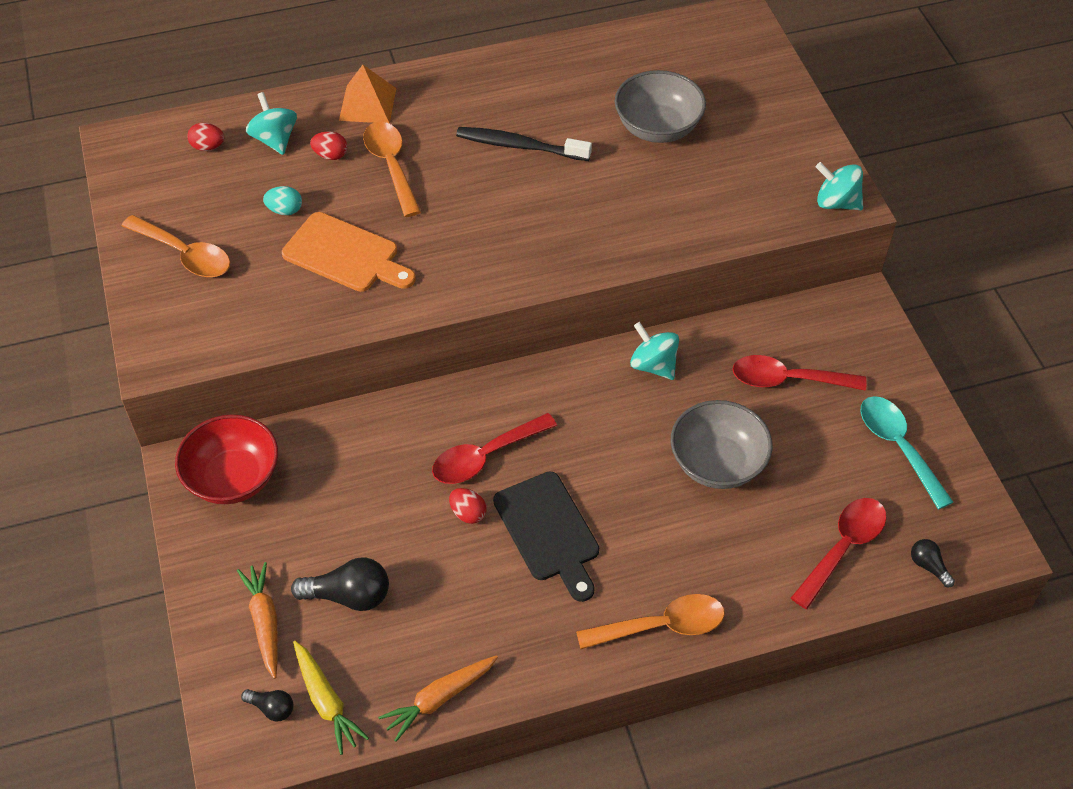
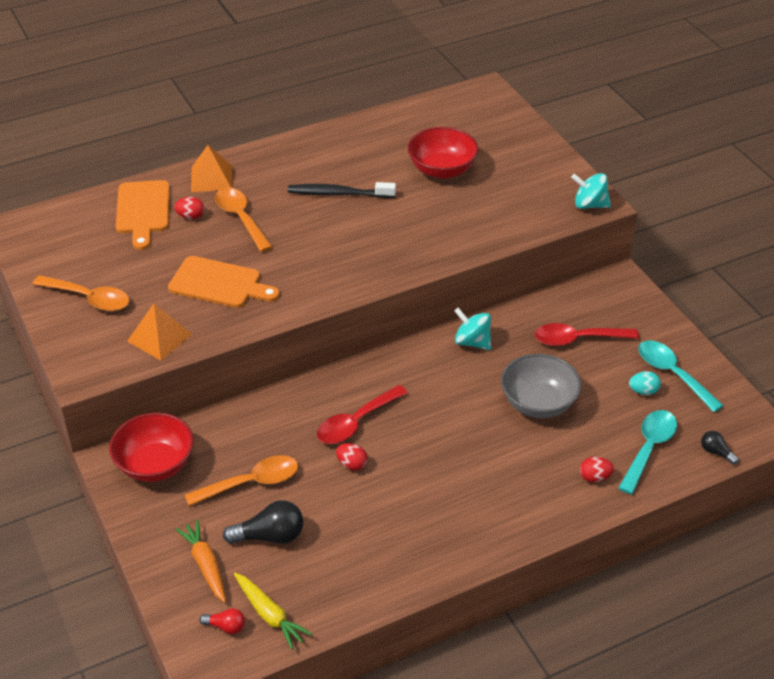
camera: 10 degrees left, 10 degrees down
red egg [187,123,224,151] -> red egg moved to [580,457,614,483]
black light bulb [241,689,293,721] -> red light bulb [200,608,245,634]
turquoise spinning top [246,92,297,155] -> orange cutting board [116,180,170,250]
turquoise egg [263,186,302,215] -> turquoise egg moved to [629,371,661,395]
orange carrot [378,655,498,742] -> none
black cutting board [493,471,599,602] -> none
orange spoon [576,594,725,649] -> orange spoon moved to [185,455,298,506]
grey bowl [614,70,706,143] -> red bowl [407,127,478,179]
red spoon [791,498,887,609] -> turquoise spoon [618,410,677,494]
none -> orange pyramid [127,304,192,360]

